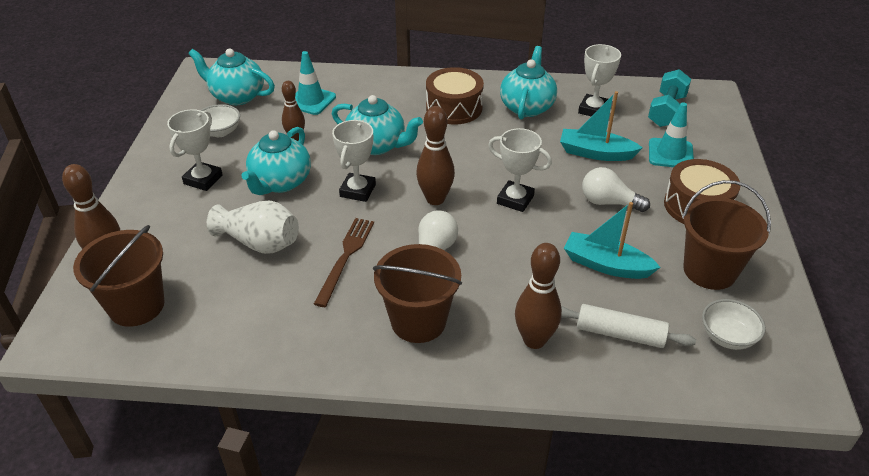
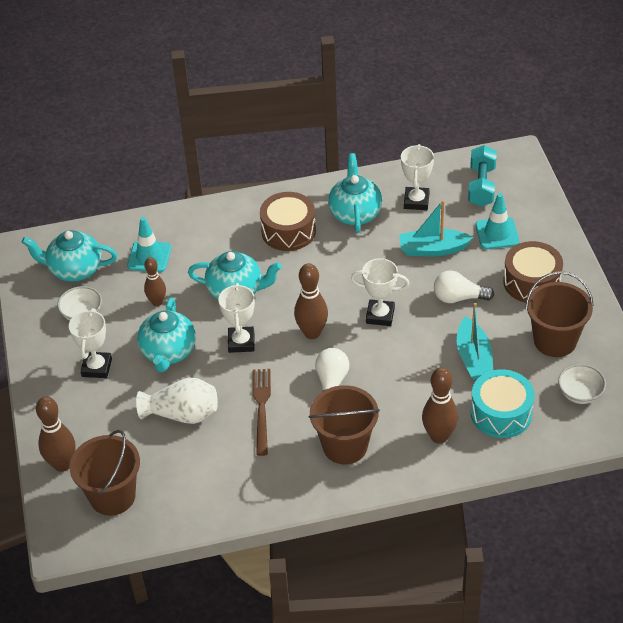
camera: 15 degrees left, 5 degrees up
white rolling pin [561,304,696,348] -> turquoise drum [471,369,535,438]
turquoise boat [564,202,661,279] -> turquoise boat turned 105 degrees counterclockwise [457,302,493,380]

